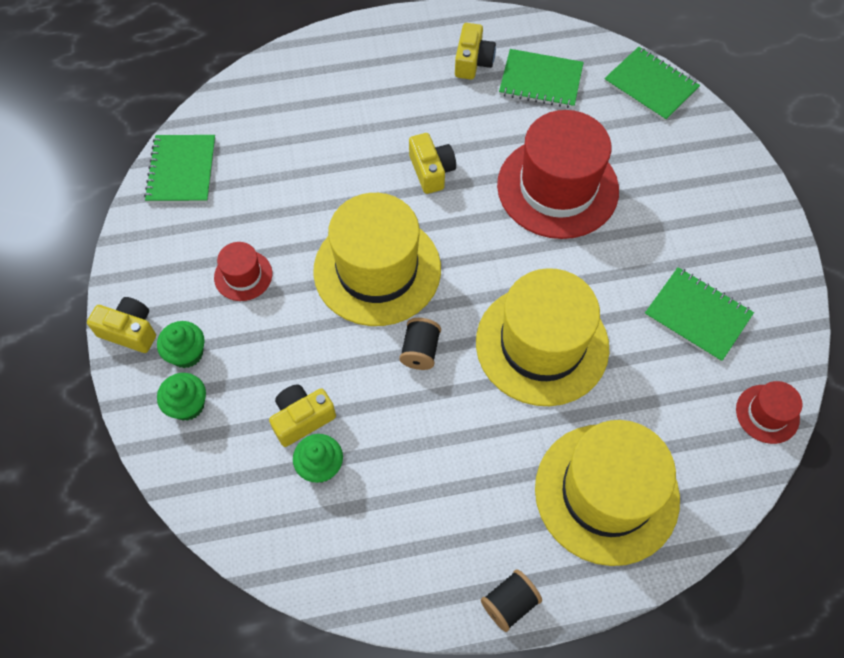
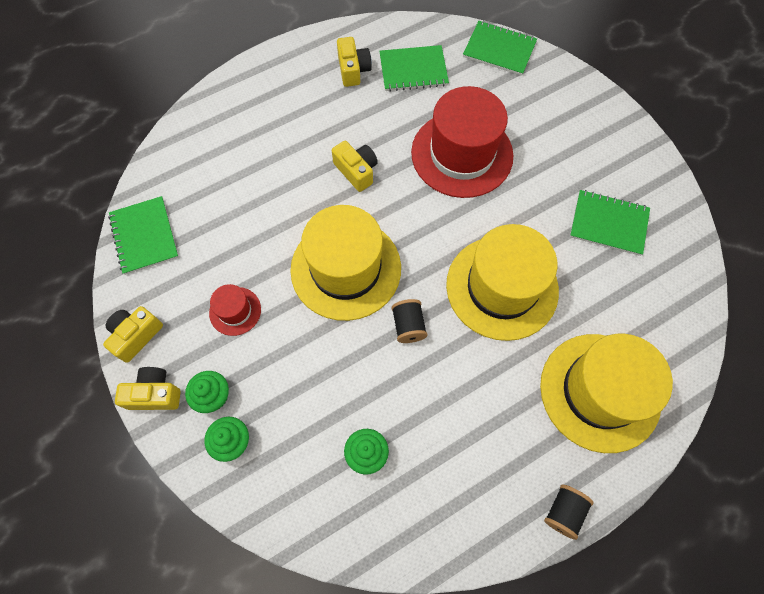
camera: 20 degrees left, 5 degrees up
yellow camera [269,385,336,447] -> yellow camera moved to [103,306,163,363]
red hat [736,381,802,444] -> none

